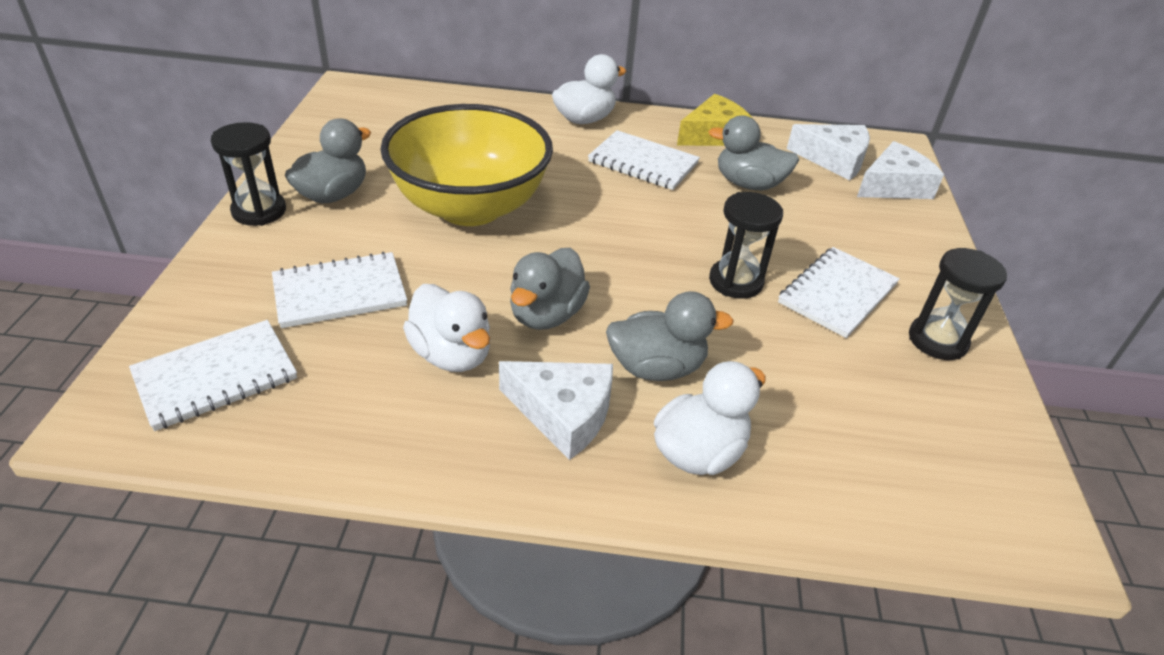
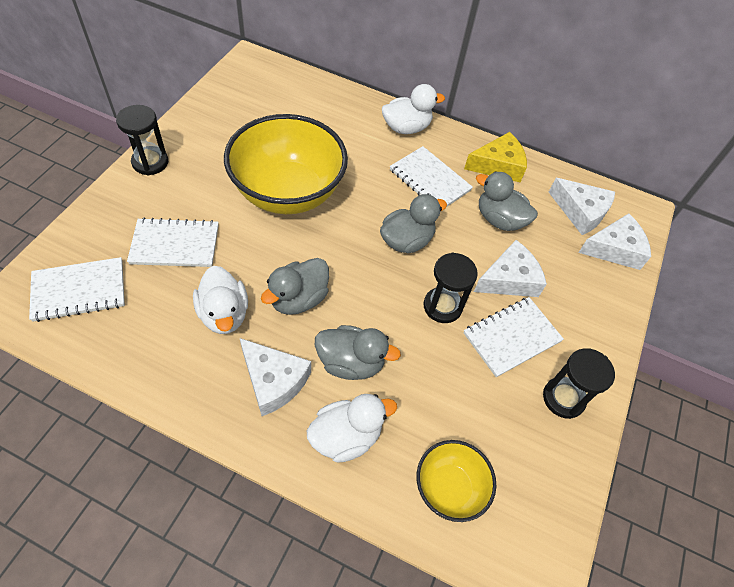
camera: 15 degrees right, 15 degrees up
grey duck [285,118,371,203] -> grey duck moved to [380,194,447,253]
none -> yellow bowl [417,440,496,522]
none -> white cheese [474,240,547,297]

